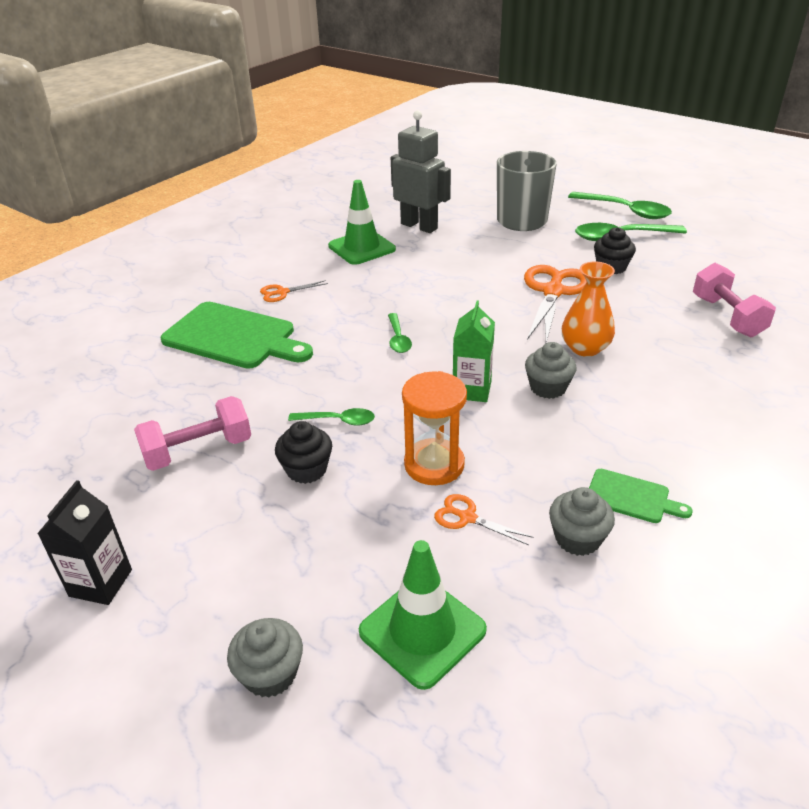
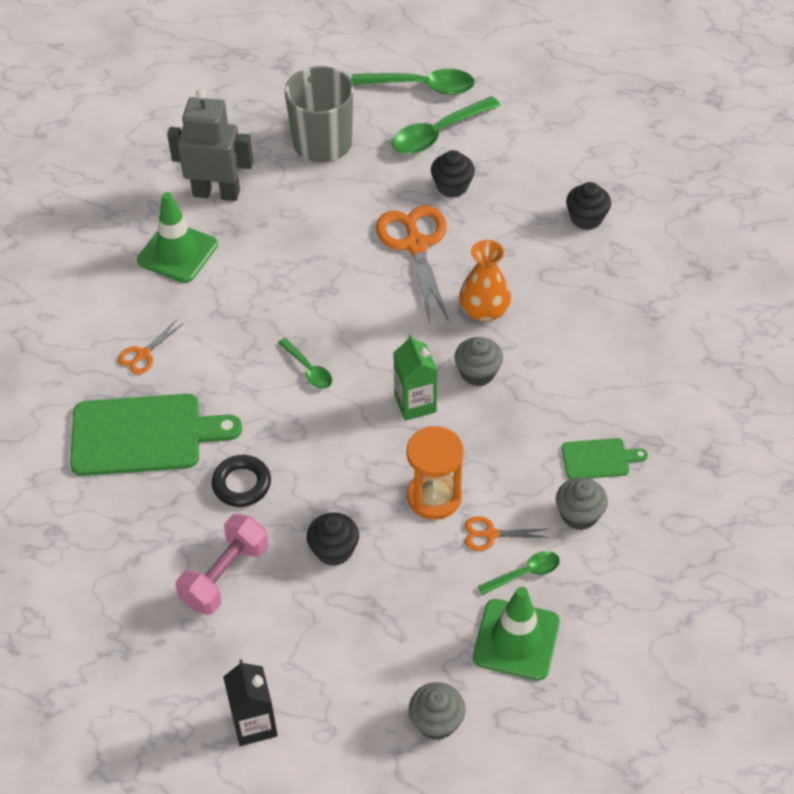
camera: 30 degrees left, 15 degrees up
green spoon [288,408,375,425] -> green spoon moved to [478,551,560,595]
pink dumbbell [693,263,776,337] -> black cupcake [566,182,611,230]
none -> black ring [212,455,271,507]

